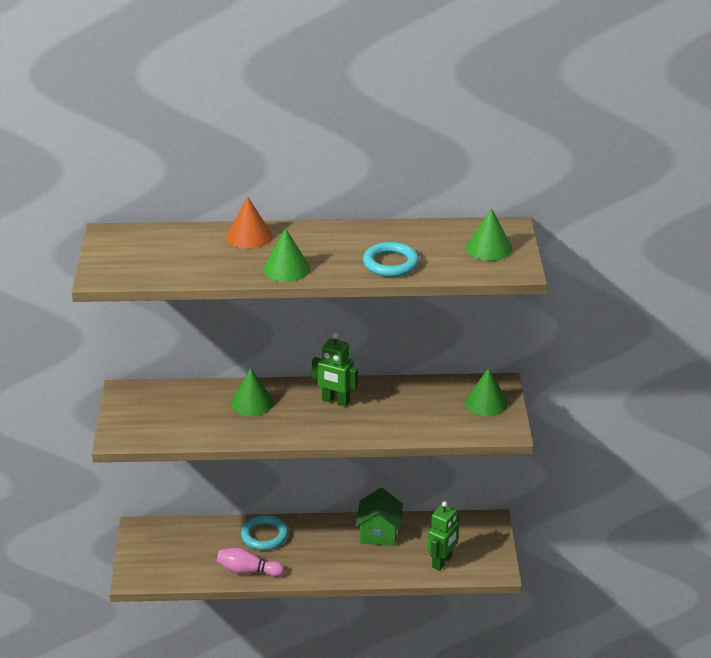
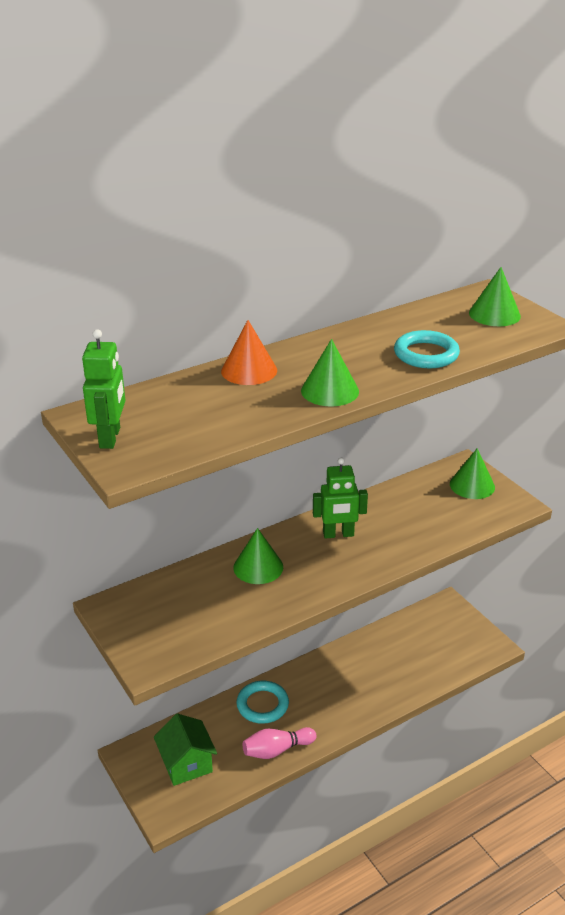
camera: 30 degrees left, 0 degrees up
green house [356,488,403,546] -> green house moved to [154,713,217,786]
green robot [427,501,459,571] -> green robot moved to [82,329,125,449]

